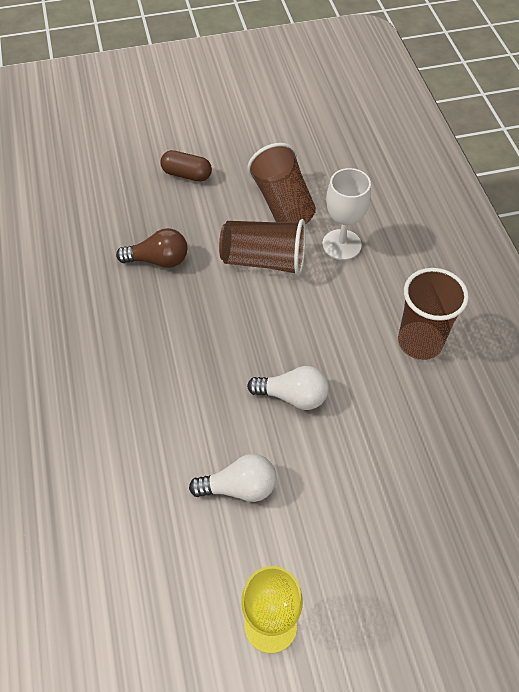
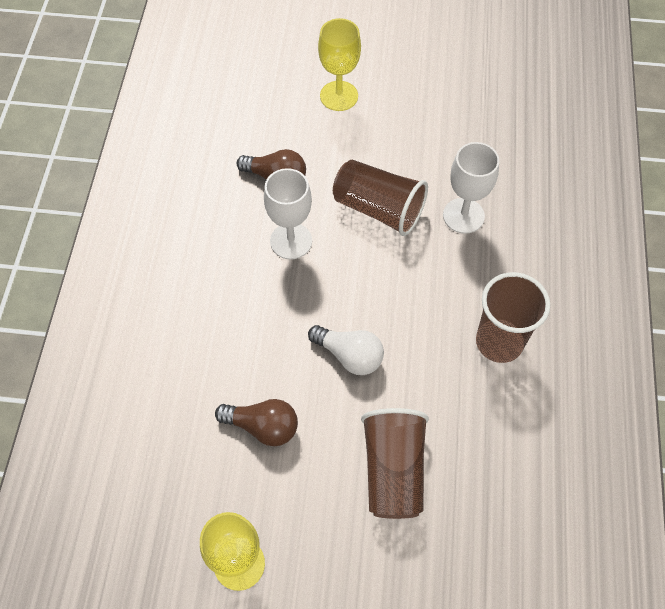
camera: 20 degrees right, 5 degrees up
brown capsule [160,150,212,182] -> yellow goblet [318,18,361,111]
white light bulb [189,454,276,502] -> brown light bulb [215,399,298,446]
brown cup [247,143,316,224] -> brown cup moved to [361,408,429,519]
none -> white goblet [264,168,312,259]

